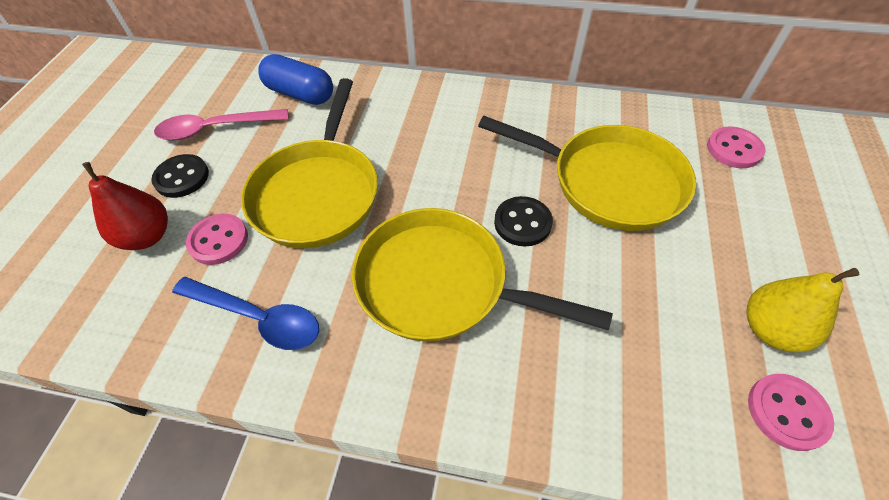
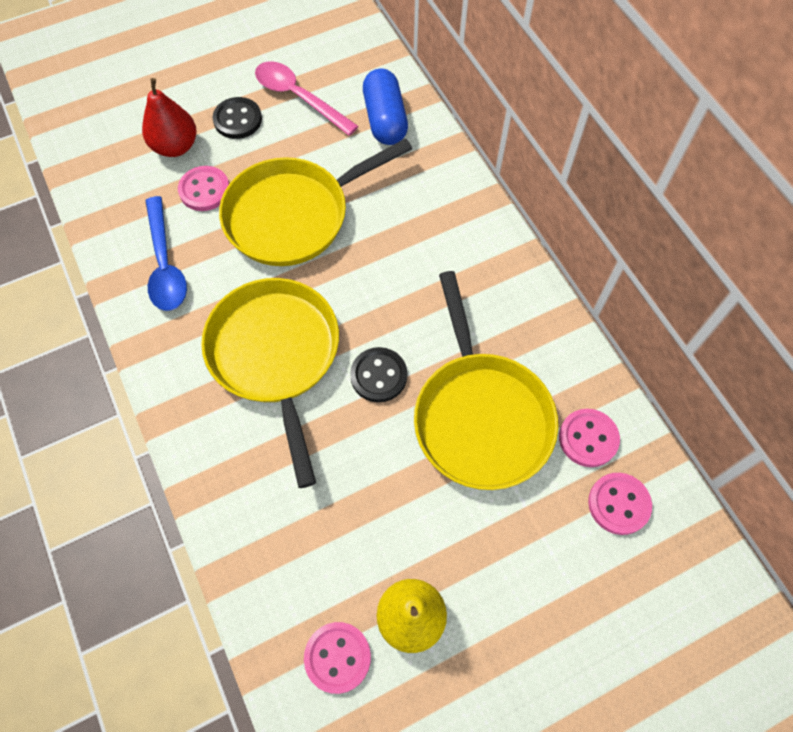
camera: 50 degrees right, 10 degrees up
none -> pink button [559,409,620,467]

